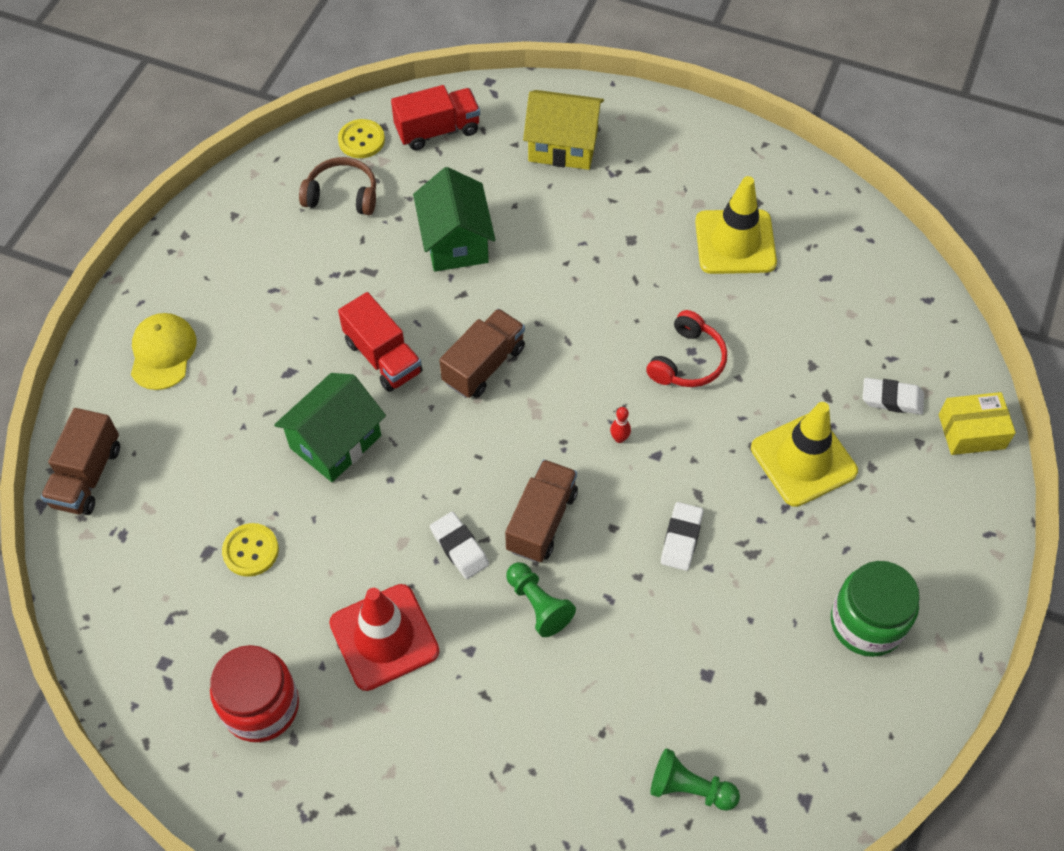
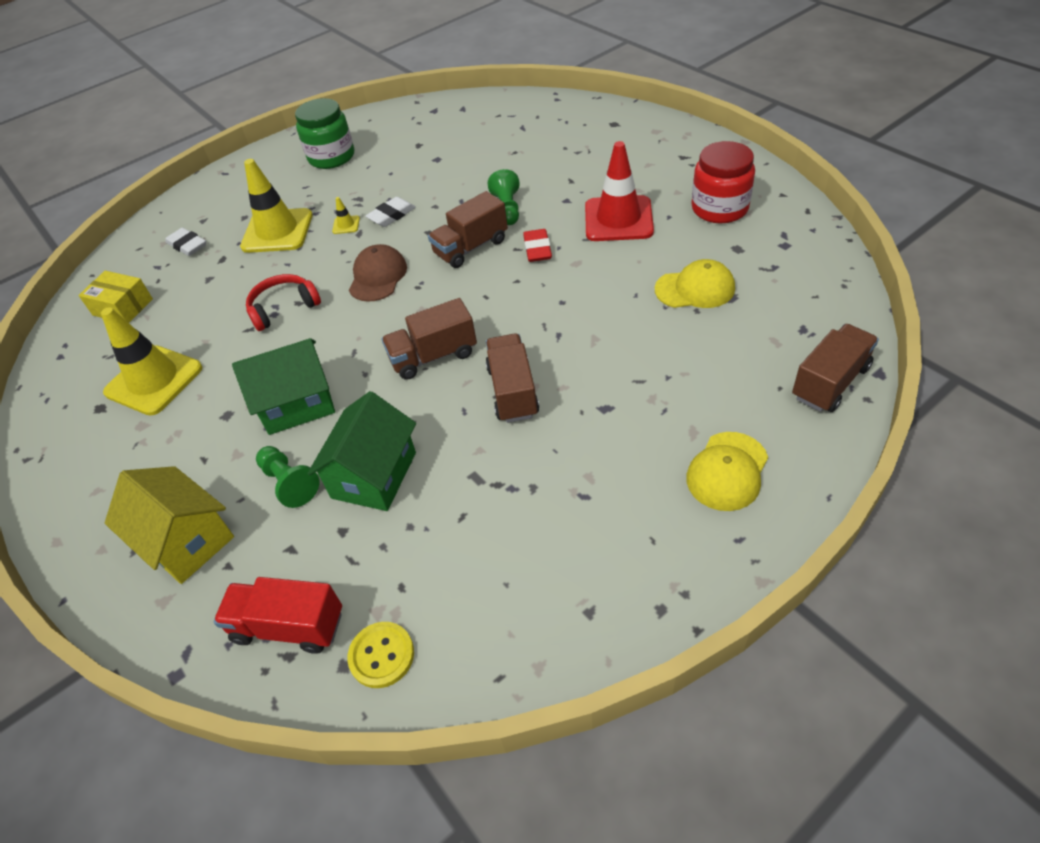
camera: 145 degrees left, 10 degrees down
yellow button [222,523,279,577] -> yellow cap [655,259,735,308]
green house [274,373,386,482] -> green house moved to [232,338,335,435]
brown headphones [299,157,376,215] -> none
red truck [338,292,423,392] -> brown truck [486,334,539,423]
white eraser [430,512,489,579] -> red eraser [523,229,552,262]
red bowling pin [610,407,631,443] -> brown cap [349,244,407,302]
green pawn [651,748,740,811] -> green pawn moved to [256,446,319,508]
yellow box [939,392,1016,455] -> yellow box moved to [78,271,153,323]
none -> yellow traffic cone [332,197,360,234]

